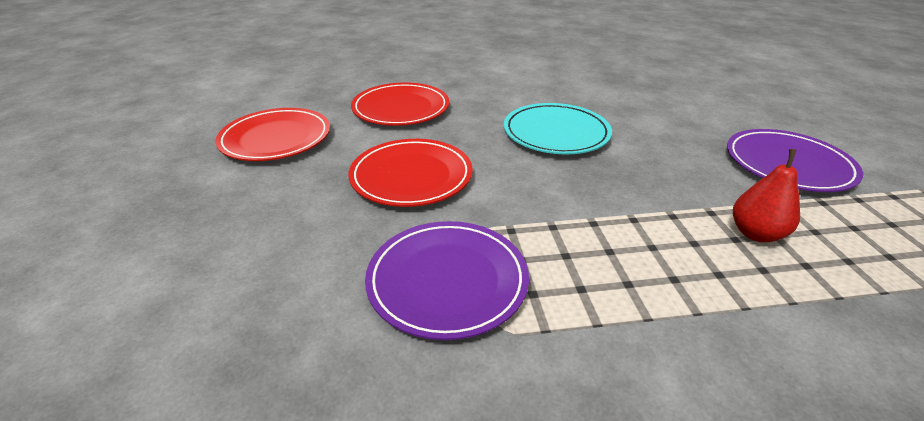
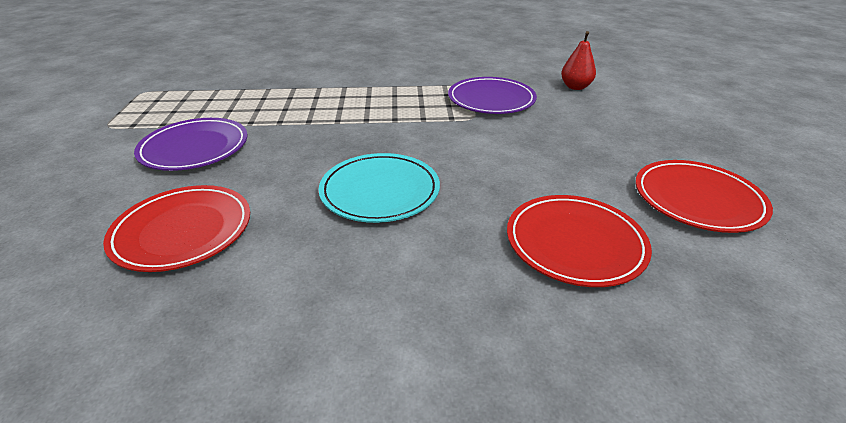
camera: 175 degrees left, 0 degrees up
red plate [348,139,473,207] -> red plate moved to [103,185,250,272]
red pear [733,149,800,242] -> red pear moved to [561,31,596,90]

